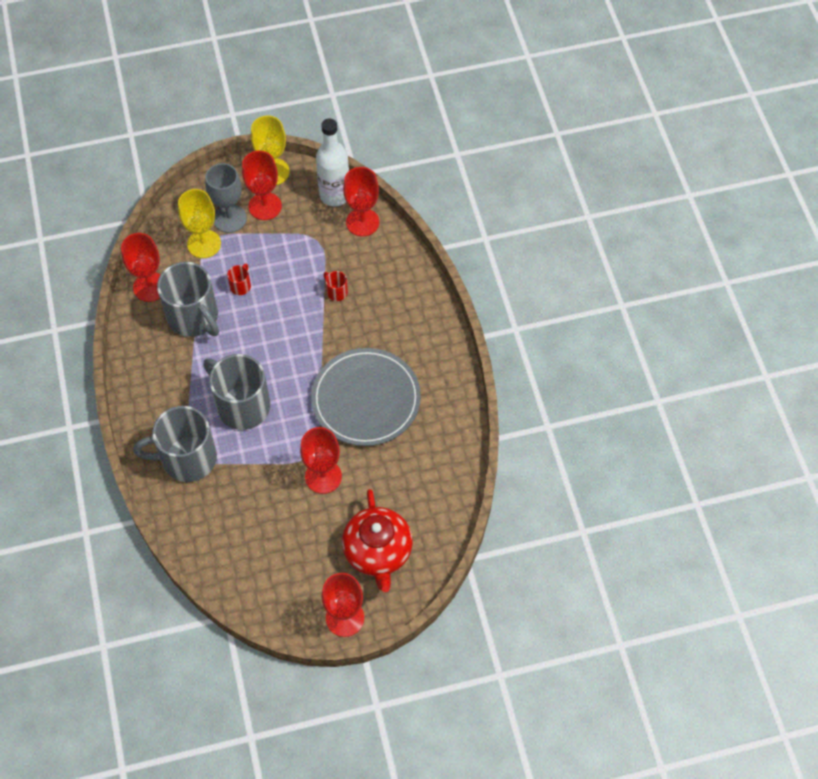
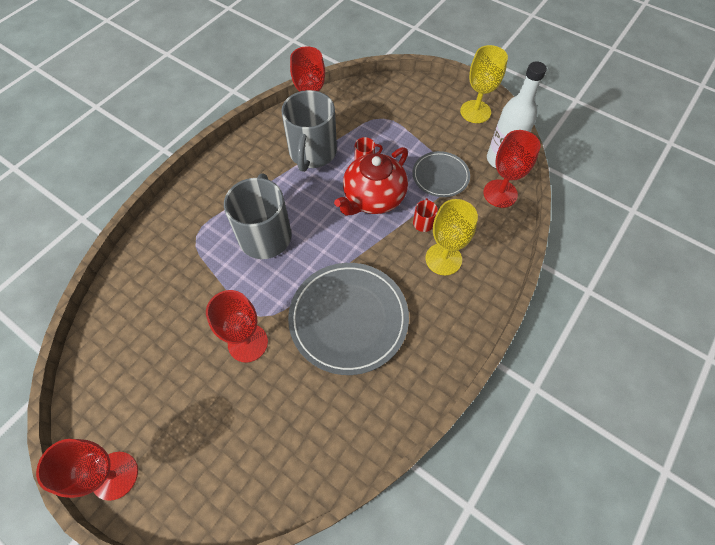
camera: 50 degrees right, 0 degrees up
grey mug [133,406,217,482] -> none
yellow goblet [178,189,221,258] -> yellow goblet moved to [426,199,478,275]
grey goblet [205,163,247,233] -> none
red goblet [242,151,282,220] -> none
red teapot [342,489,413,592] -> red teapot moved to [334,147,408,215]
none -> grey plate [412,151,470,197]

